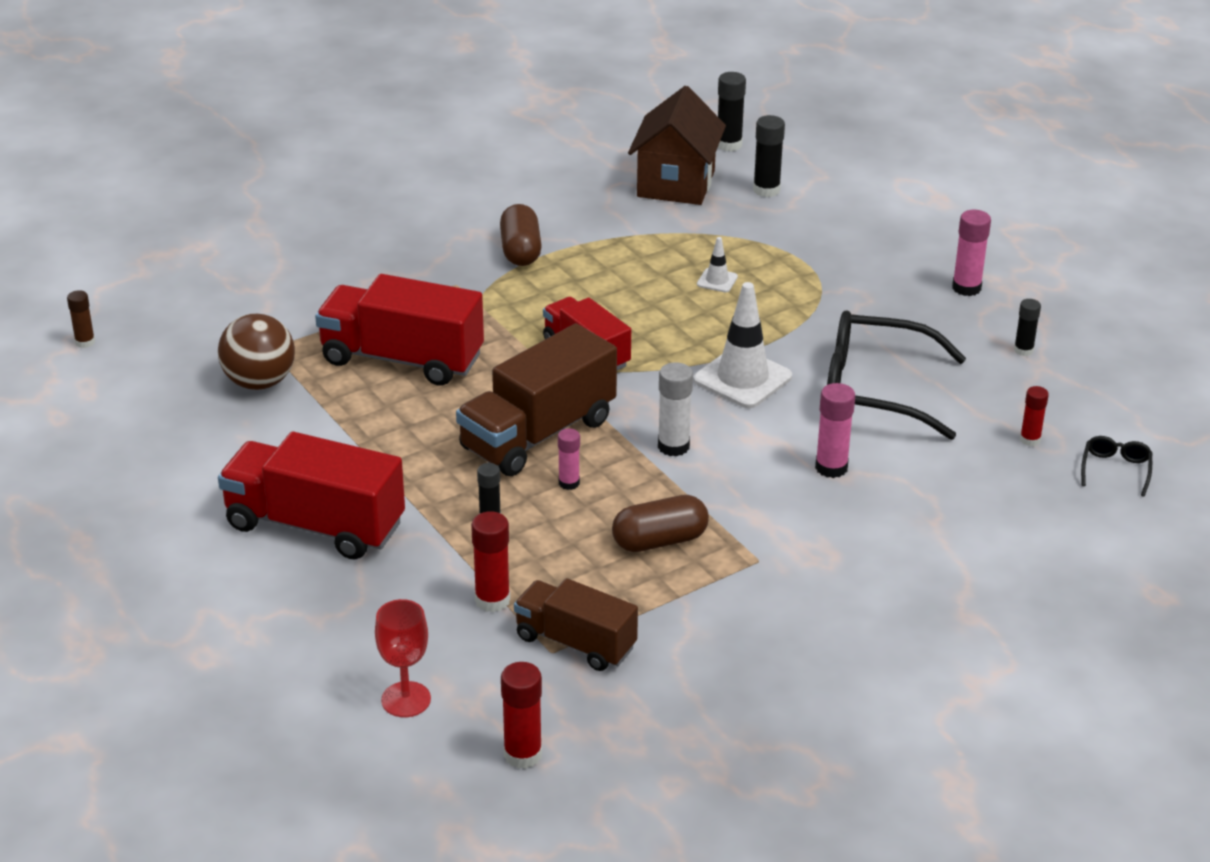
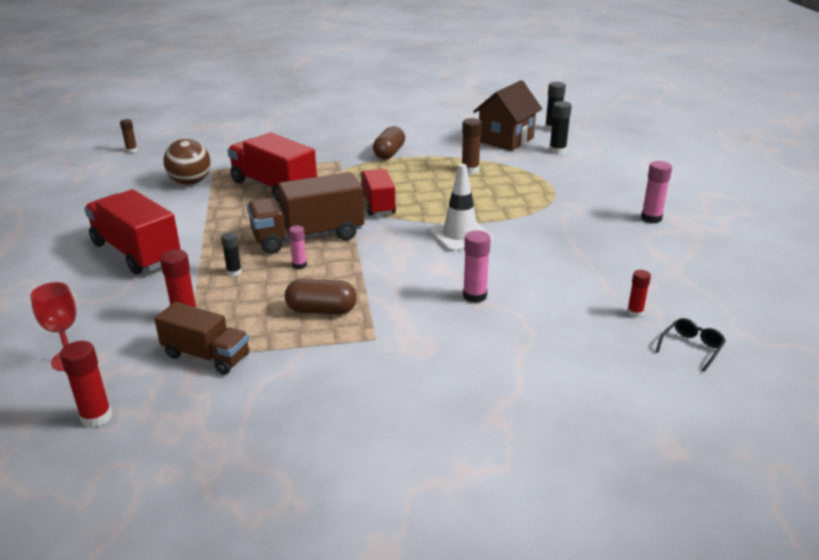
camera: 25 degrees right, 5 degrees down
brown truck [514,578,638,671] -> brown truck turned 150 degrees clockwise [154,302,249,375]
white glue stick [658,362,693,457] -> none
white traffic cone [697,237,738,292] -> none
black glasses [827,310,966,440] -> none
black glue stick [1014,299,1041,356] -> none
none -> brown glue stick [462,118,482,174]

